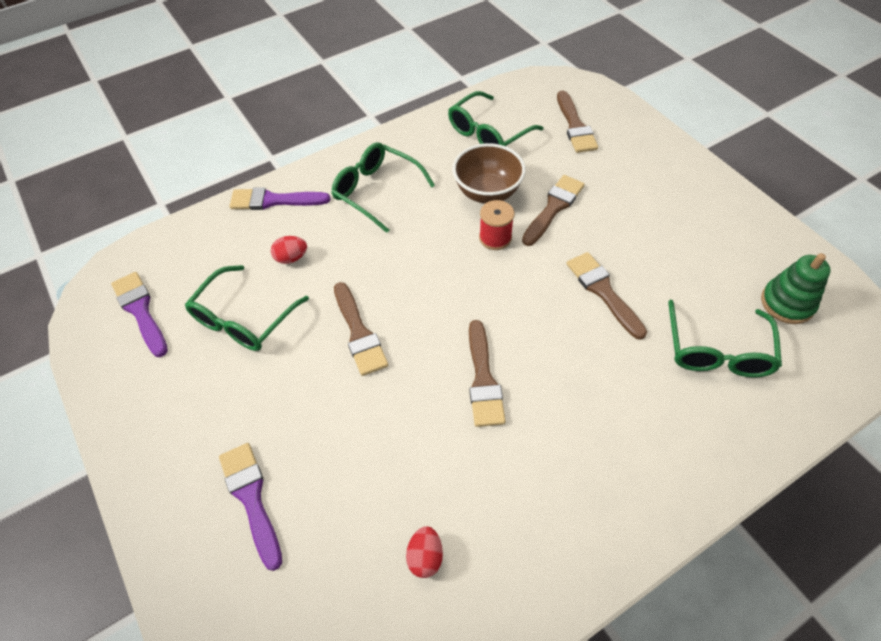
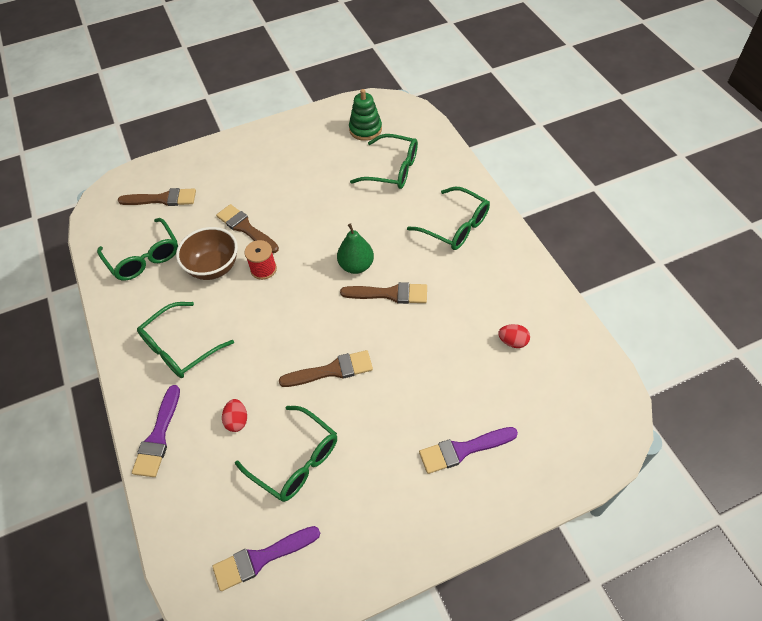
camera: 80 degrees left, 0 degrees up
brown brush [566,252,647,340] -> none
none -> green pear [337,223,374,274]
none -> green glasses [407,187,490,250]

